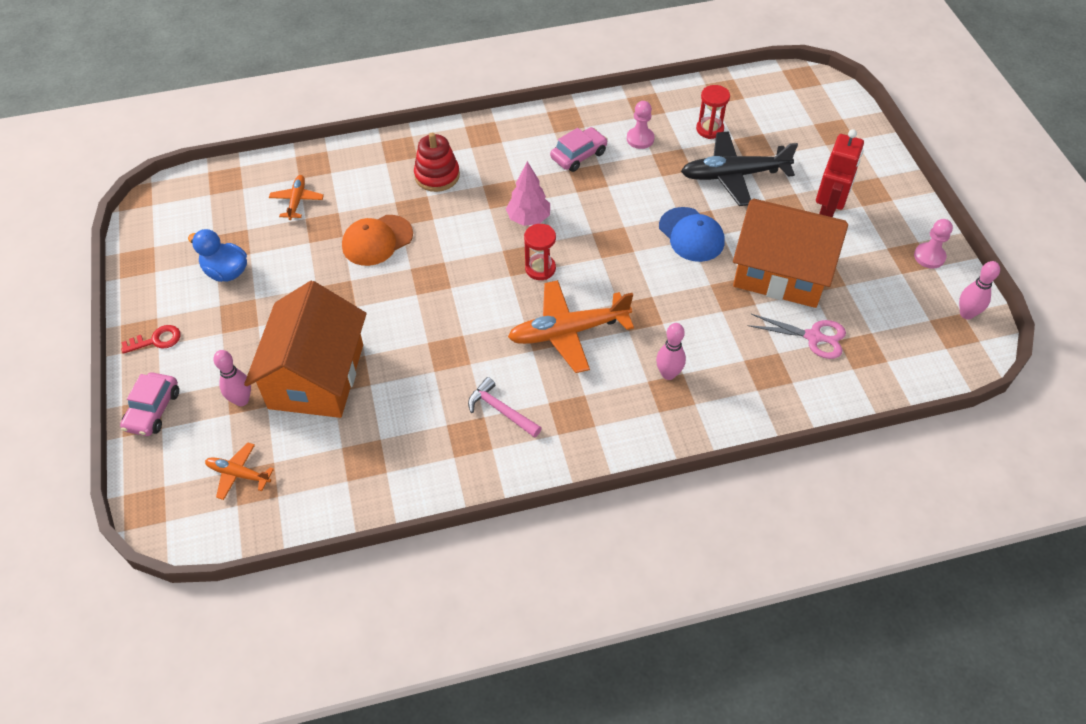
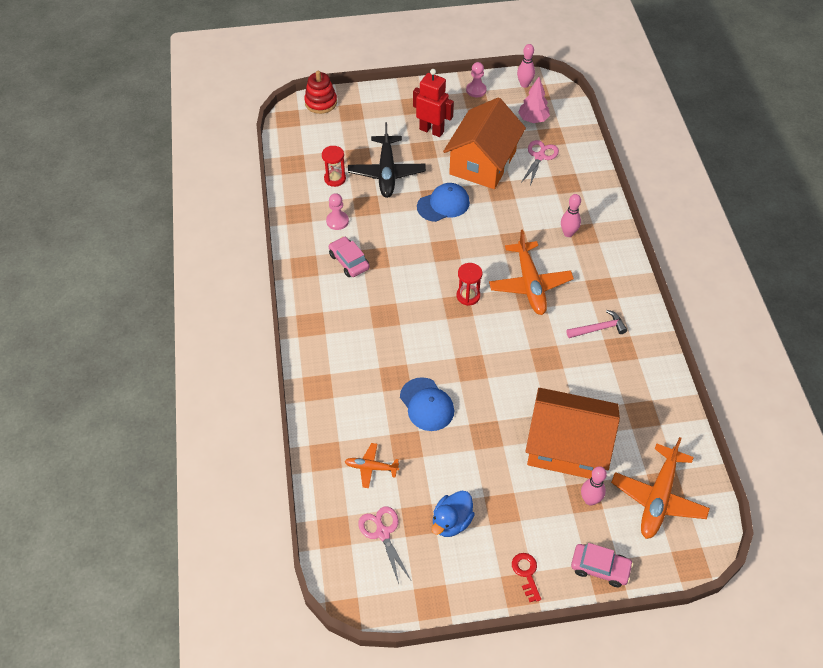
camera: 85 degrees left, 0 degrees up
orange plane [205,442,274,500] -> orange plane [611,437,710,539], size x1.91
orange cap [342,215,413,266] -> blue cap [400,377,454,431]
red stacking toy [414,133,460,192] -> red stacking toy moved to [304,71,337,114]
pink hammer [468,377,542,438] -> pink hammer turned 150 degrees counterclockwise [566,310,627,338]
pink tree [506,161,550,226] -> pink tree moved to [518,77,550,123]
none -> pink scissors [358,507,411,584]

